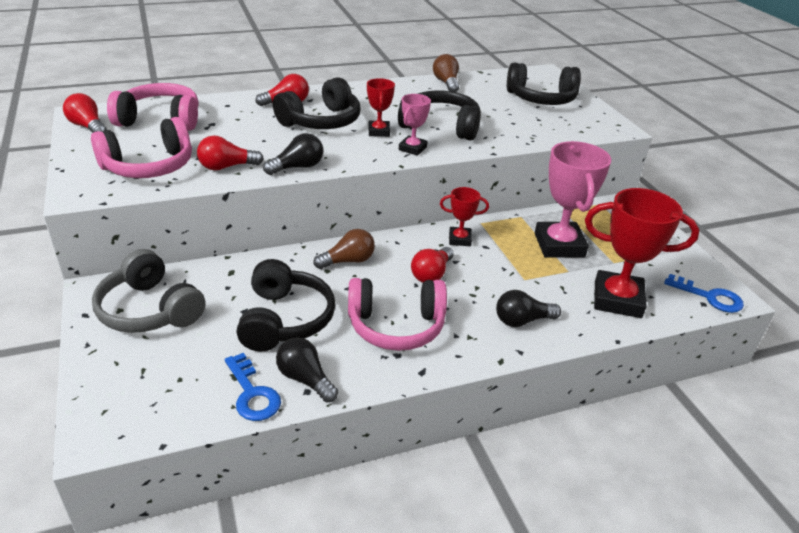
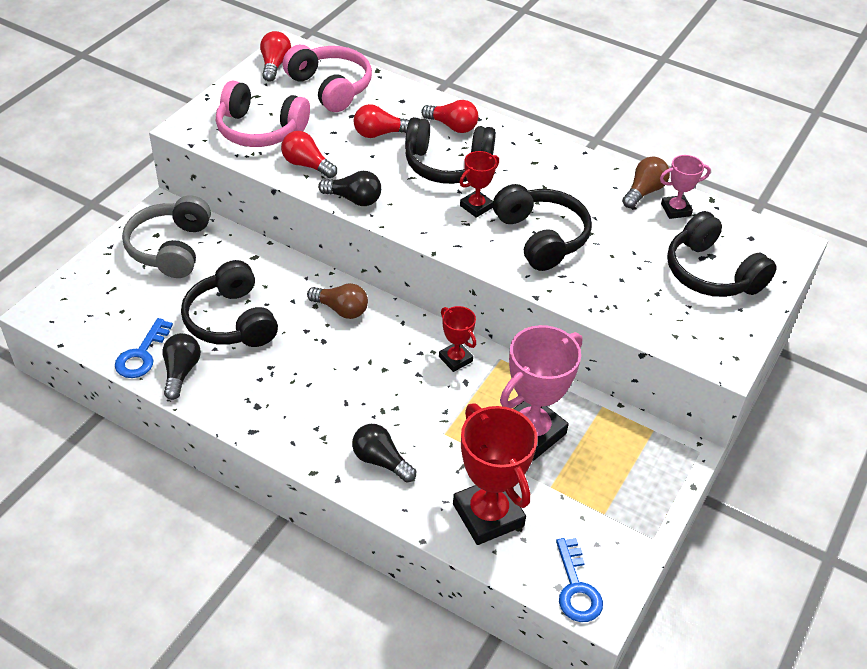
camera: 50 degrees right, 10 degrees up
black headphones [237,259,335,351] -> black headphones turned 105 degrees clockwise [181,260,278,347]
pink headphones [348,278,447,351] -> none
pink trophy [399,94,431,156] -> pink trophy moved to [660,155,711,219]
red light bulb [411,247,454,283] -> red light bulb moved to [354,104,409,138]

